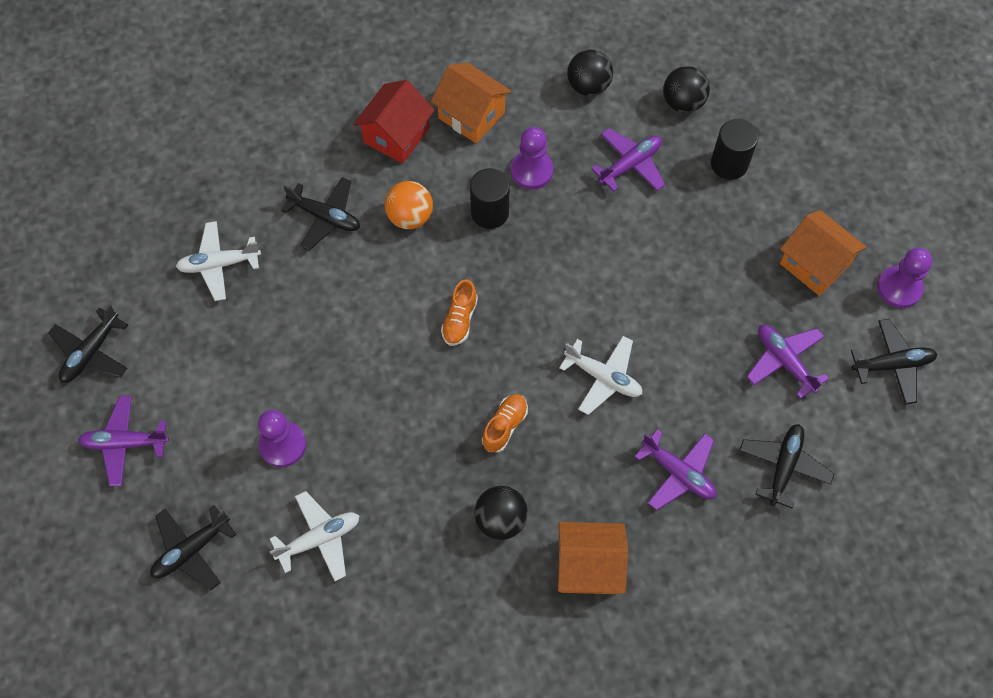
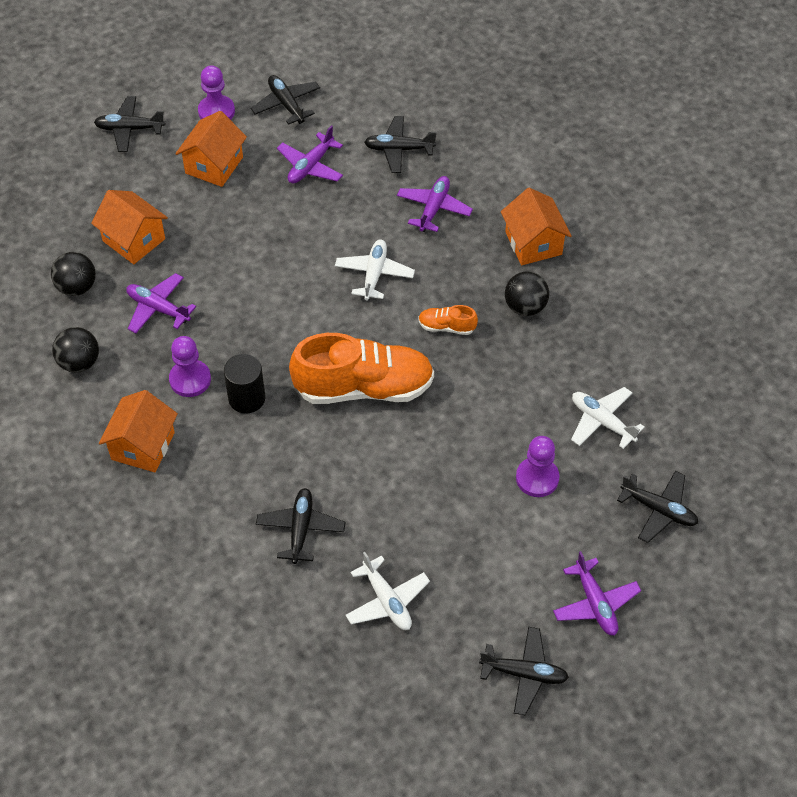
camera: 110 degrees left, 10 degrees down
red house [353,80,435,164] -> none
orange ball [385,181,433,229] -> none
orange shoe [441,280,478,346] -> orange shoe [289,333,434,404], size x2.33
black cylinder [711,119,758,180] -> orange house [91,190,168,264]
none -> black plane [94,96,165,152]

